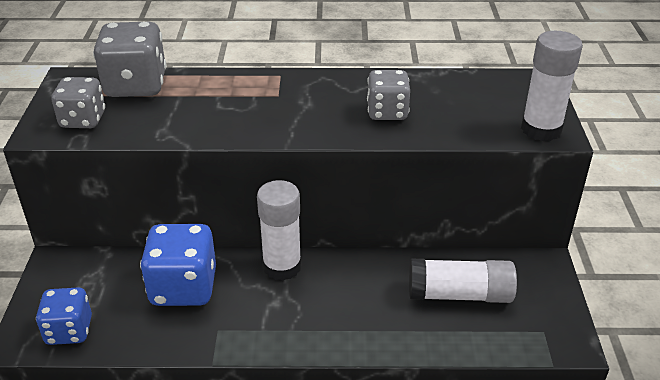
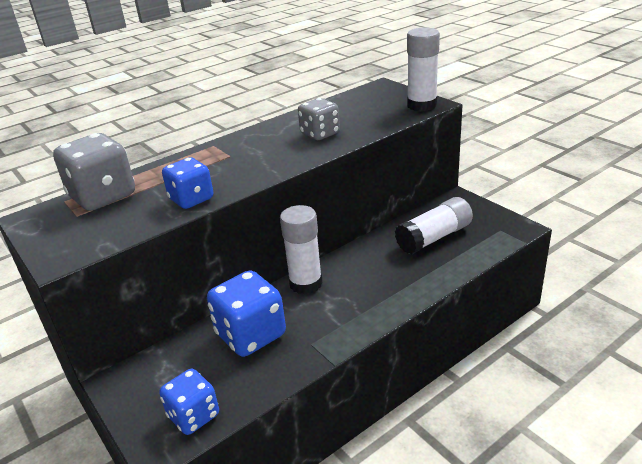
camera: 35 degrees left, 5 degrees down
grey dice [52,77,105,128] -> none
none -> blue dice [162,157,214,209]

